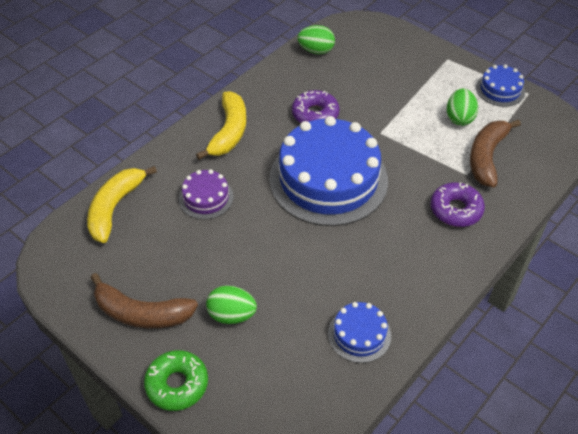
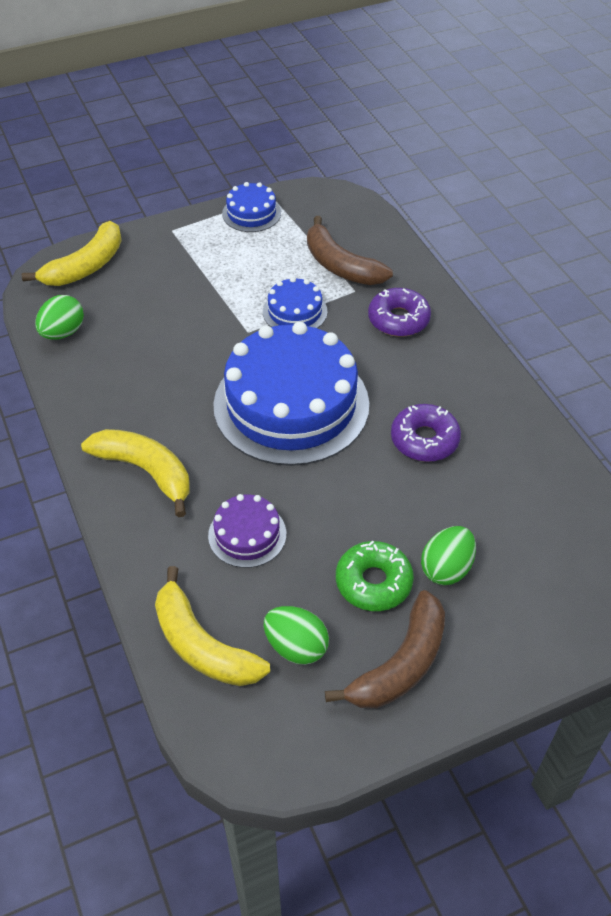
camera: 65 degrees left, 0 degrees up
green donut [144,350,208,411] -> green donut moved to [336,541,414,611]
purple donut [292,90,339,123] -> purple donut moved to [391,404,461,462]
blue cake [328,302,391,363] -> blue cake moved to [263,277,328,328]
green egg [447,89,478,126] -> green egg moved to [264,606,329,665]
none -> yellow banana [22,221,122,286]

